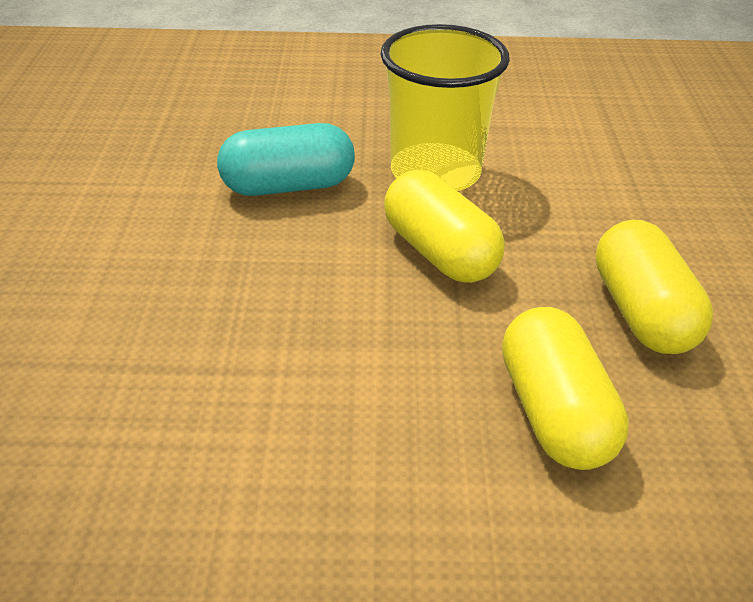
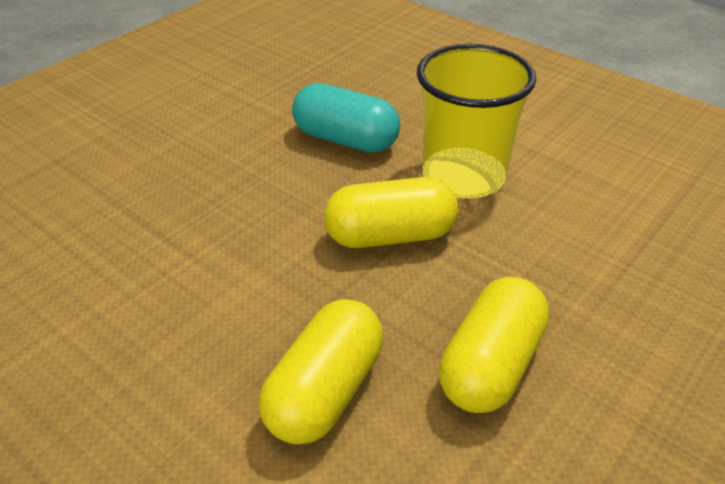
camera: 40 degrees right, 0 degrees up
yellow capsule [384,170,505,283] -> yellow capsule turned 75 degrees clockwise [324,177,459,248]

